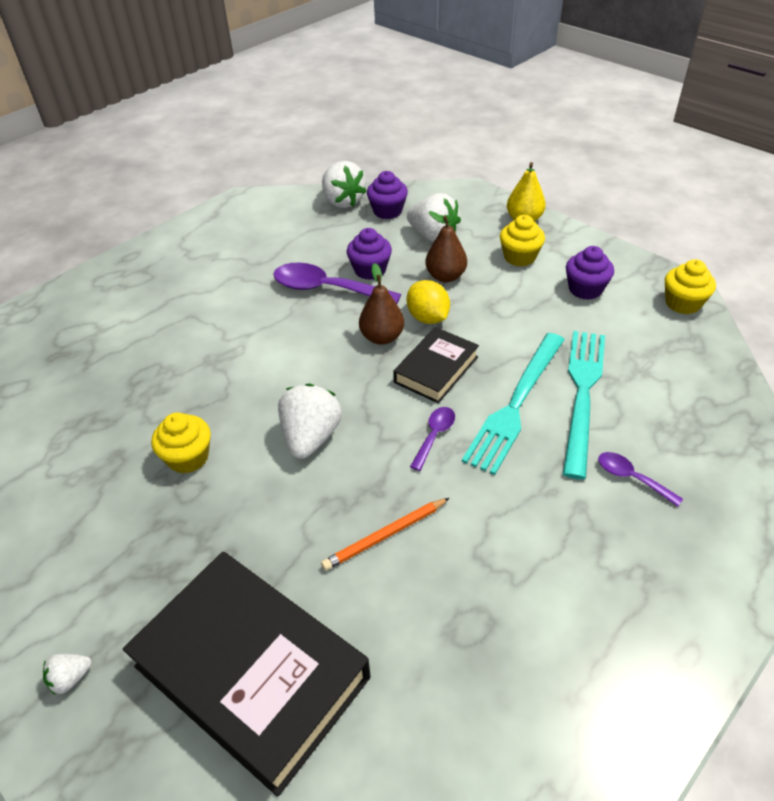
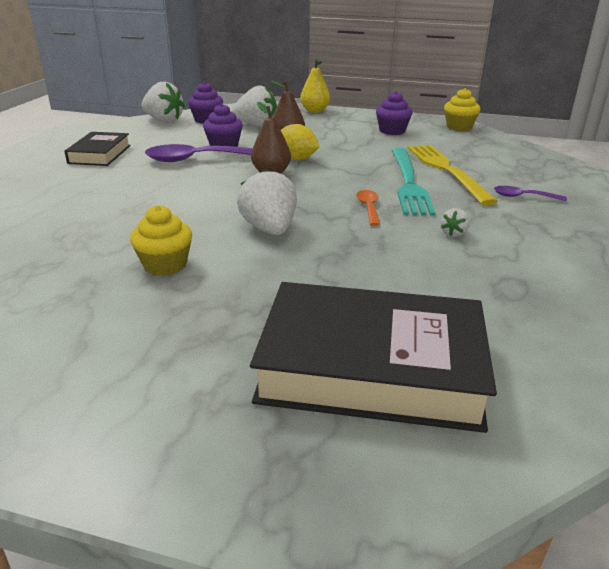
camera: 30 degrees left, 15 degrees down
white strawberry [43,654,92,695] -> white strawberry moved to [440,208,470,237]
orange pencil [321,498,449,571] -> none
black book [393,327,479,403] -> black book moved to [64,132,131,166]
purple spoon [410,407,455,471] -> orange spoon [357,190,380,226]
yellow cupcake [500,215,545,267] -> none
turquoise fork [563,331,605,480] -> yellow fork [407,145,498,205]

